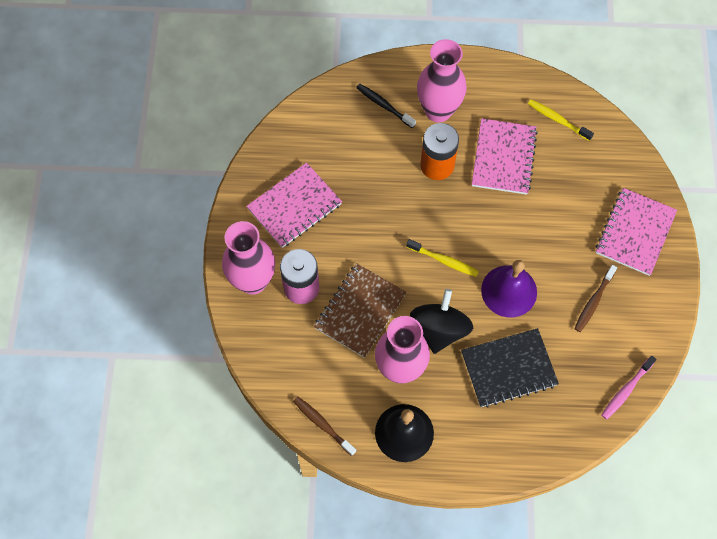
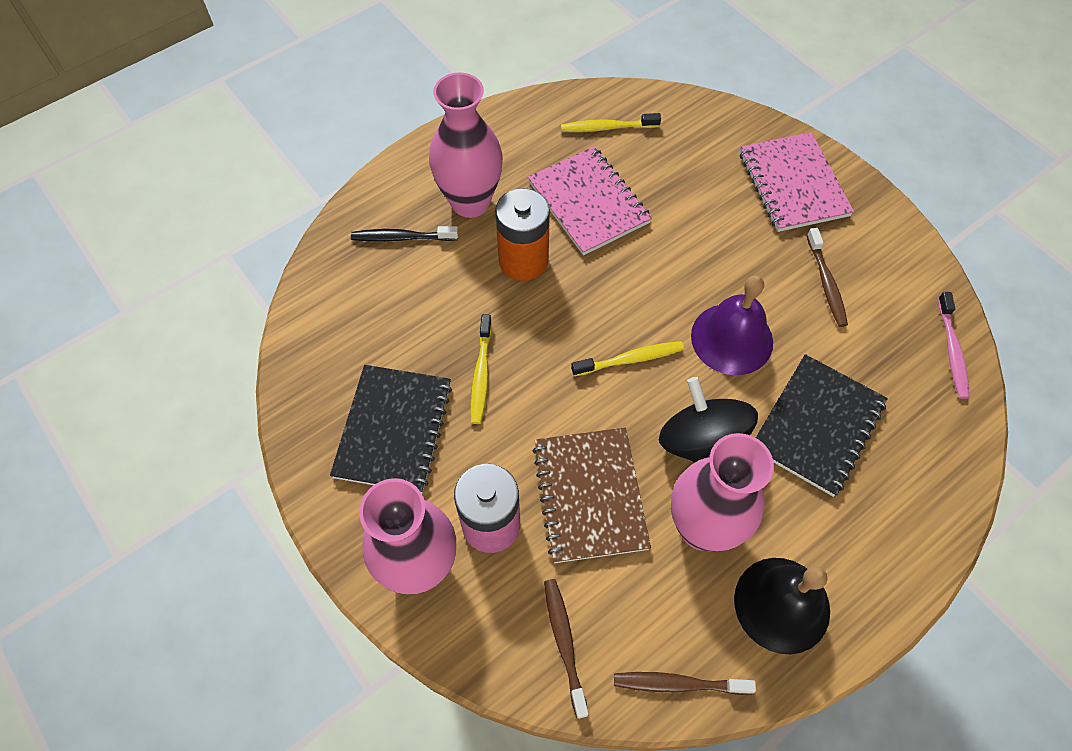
camera: 40 degrees left, 5 degrees down
pink notebook [246,162,342,248] -> black notebook [330,365,452,493]
none -> yellow toothbrush [470,314,492,424]
none -> brown toothbrush [544,579,589,719]

